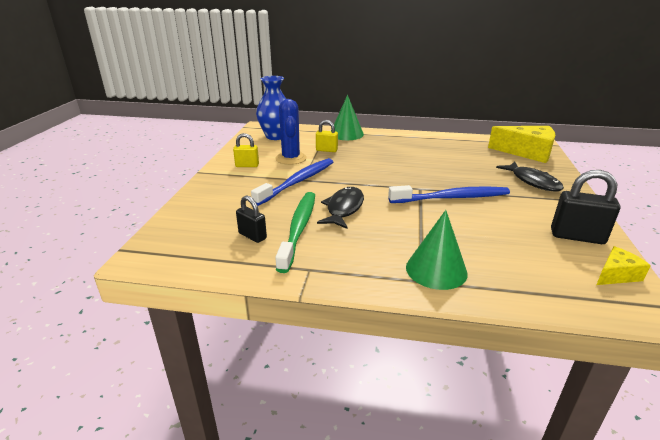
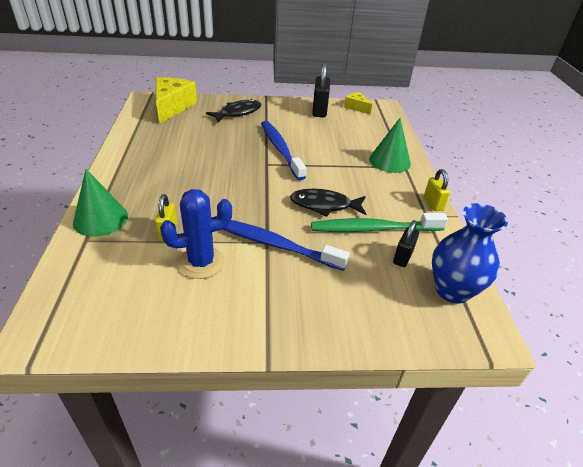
camera: 105 degrees left, 10 degrees up
yellow padlock [233,133,259,167] -> yellow padlock moved to [424,169,450,211]
blue vase [256,76,286,140] -> blue vase moved to [432,203,508,304]

